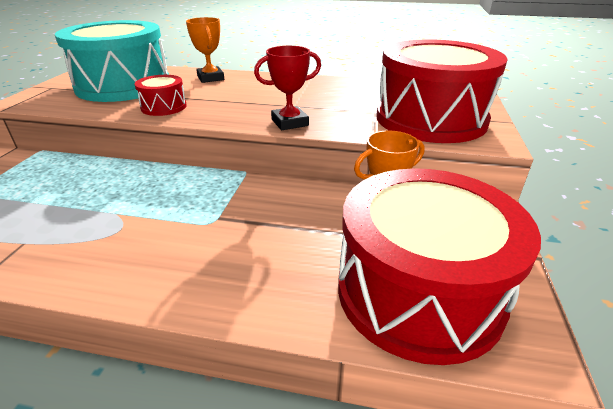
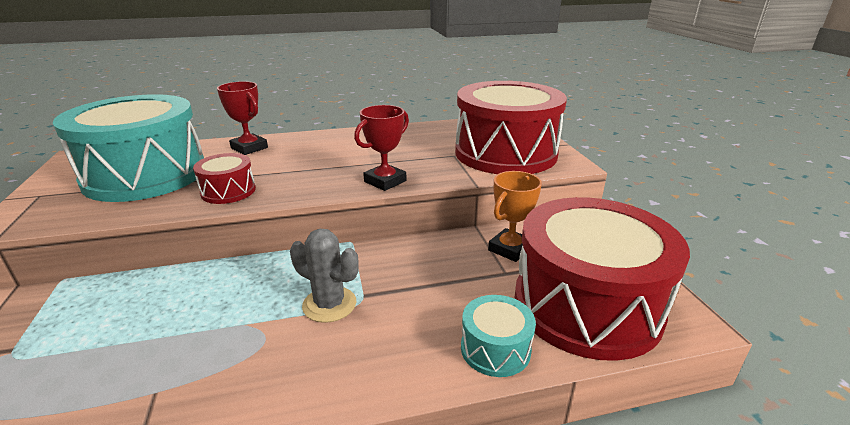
camera: 25 degrees left, 5 degrees down
orange trophy [186,17,224,83] -> red trophy [217,81,268,155]
none -> grey cactus [290,229,359,323]
none -> turquoise drum [461,295,536,377]

